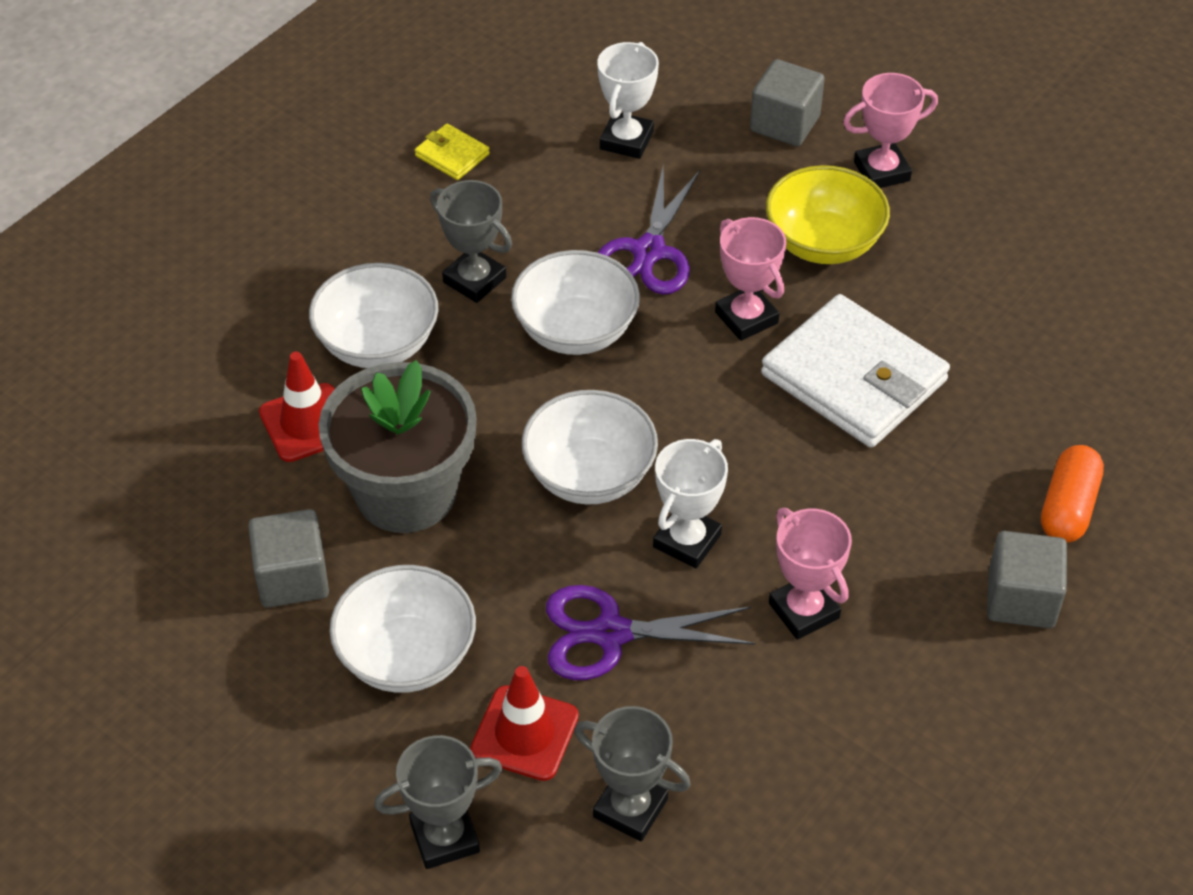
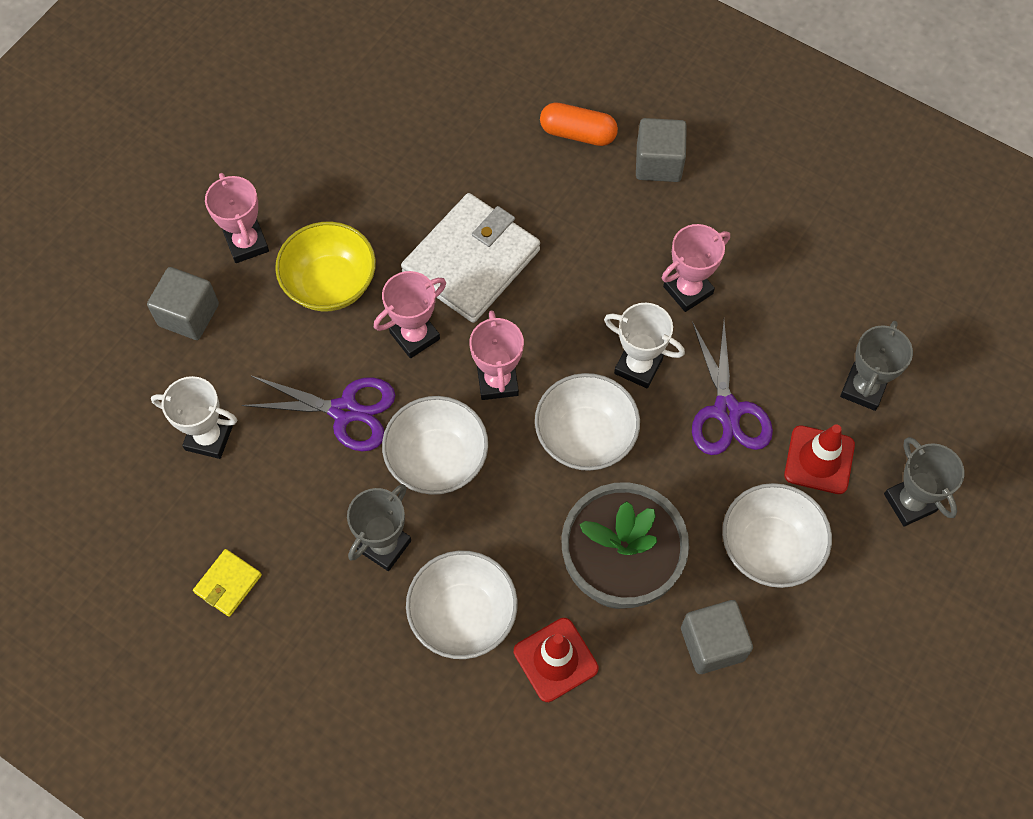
camera: 95 degrees left, 15 degrees up
none -> pink trophy [469,310,524,400]

